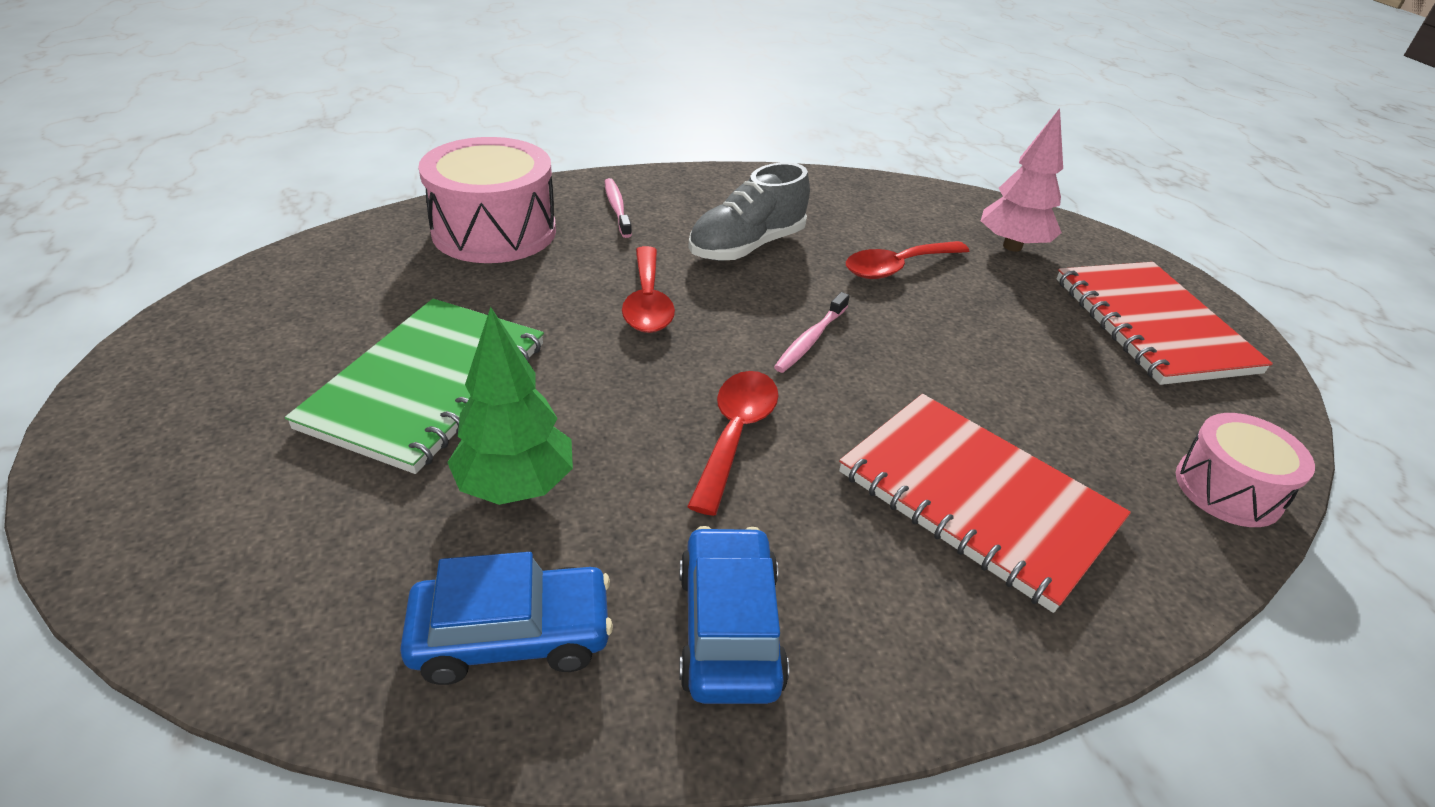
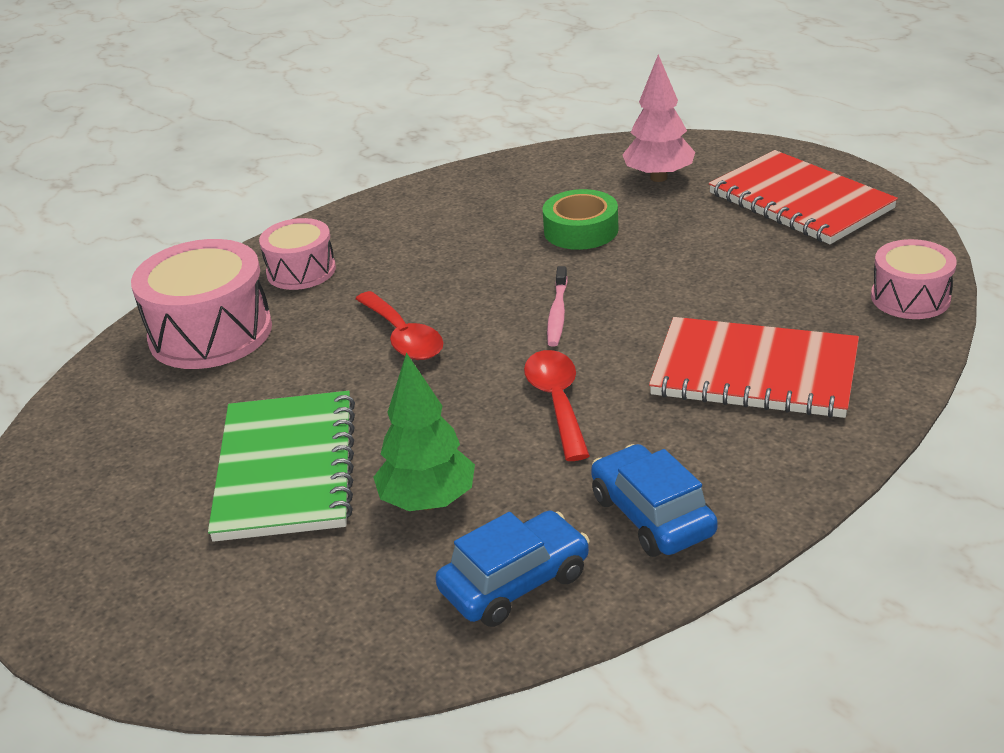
camera: 20 degrees left, 5 degrees down
pink toothbrush [605,178,632,238] -> pink drum [259,218,336,290]
grey shoe [688,162,810,261] -> none
red spoon [846,241,969,279] -> green tape [542,189,619,250]

